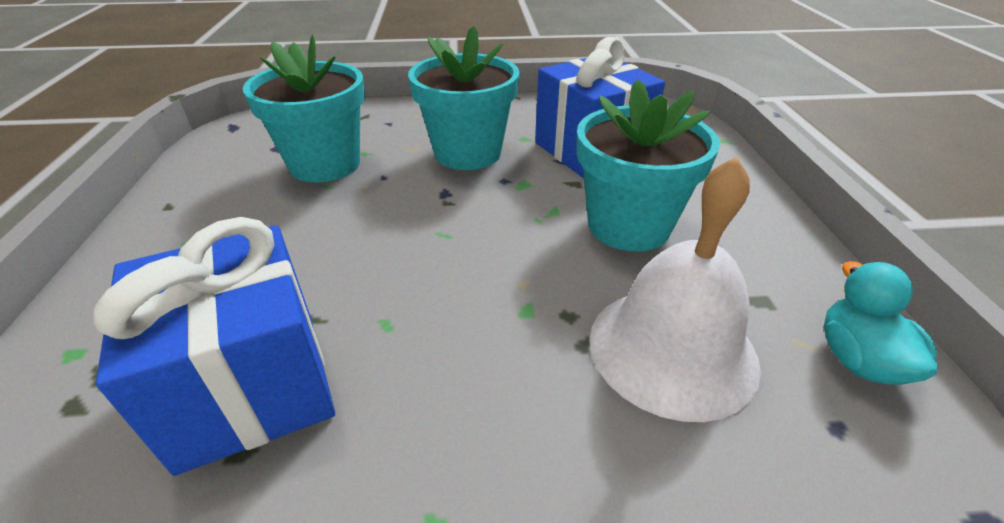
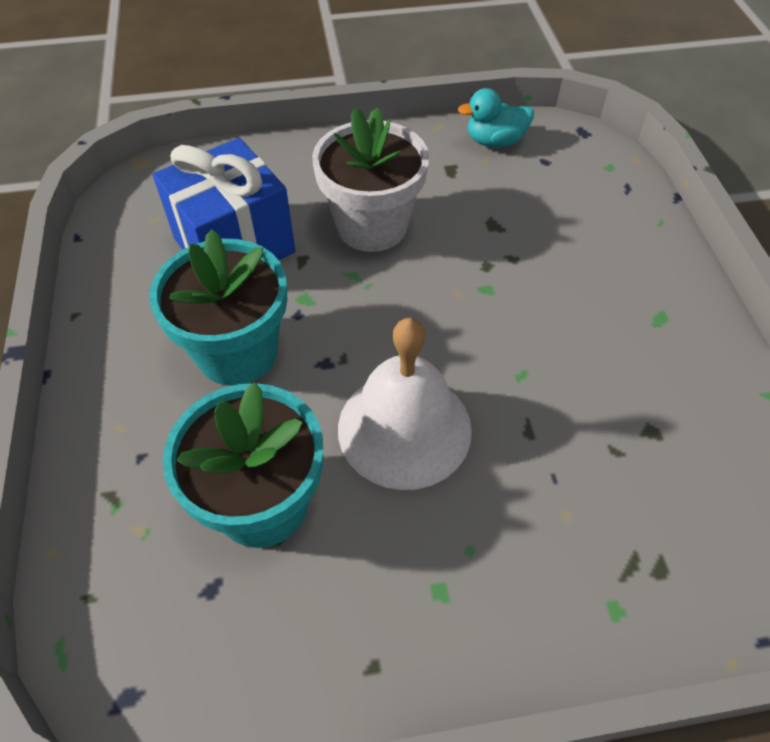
camera: 95 degrees left, 15 degrees up
blue gift [93,217,335,476] -> none
turquoise flower pot [576,79,720,251] -> white flower pot [312,107,429,252]
white bell [589,156,761,422] -> white bell moved to [338,318,472,490]

